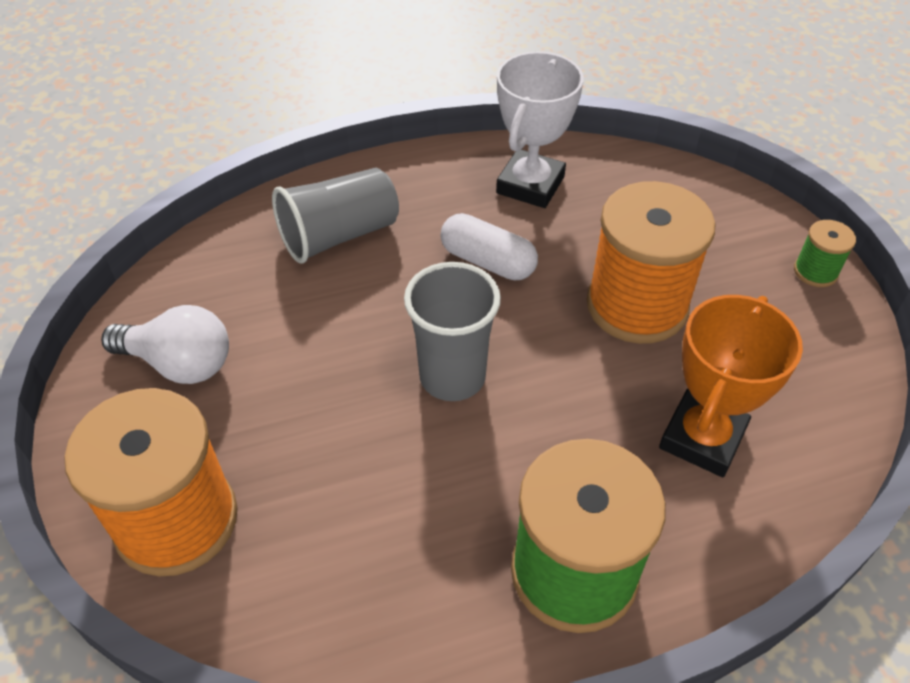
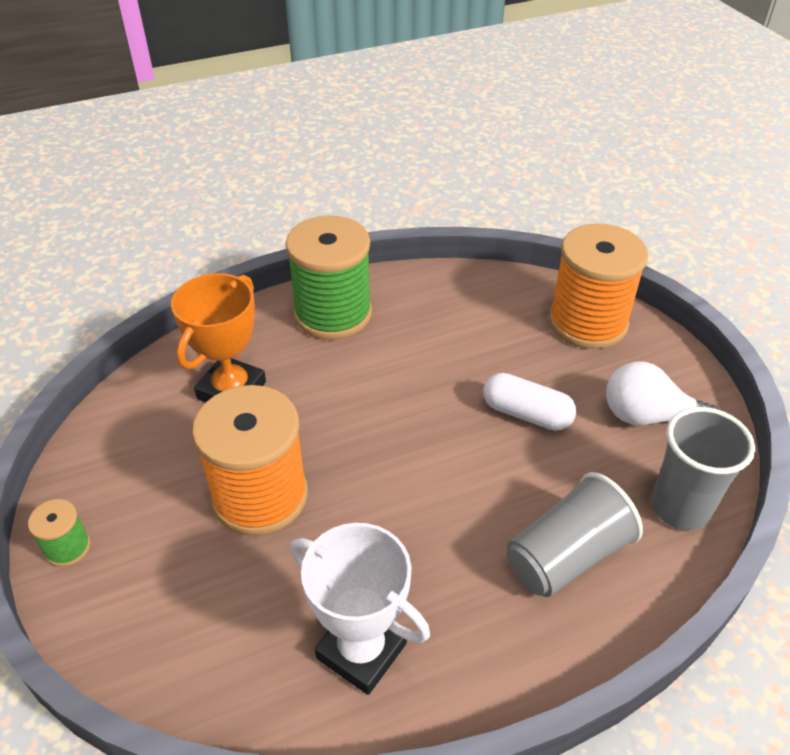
camera: 175 degrees right, 5 degrees down
grey cup [404,262,501,401] -> grey cup moved to [651,407,755,530]
white capsule [440,213,538,280] -> white capsule moved to [483,373,576,431]
white trophy [496,51,583,208] -> white trophy turned 75 degrees counterclockwise [291,523,430,695]

